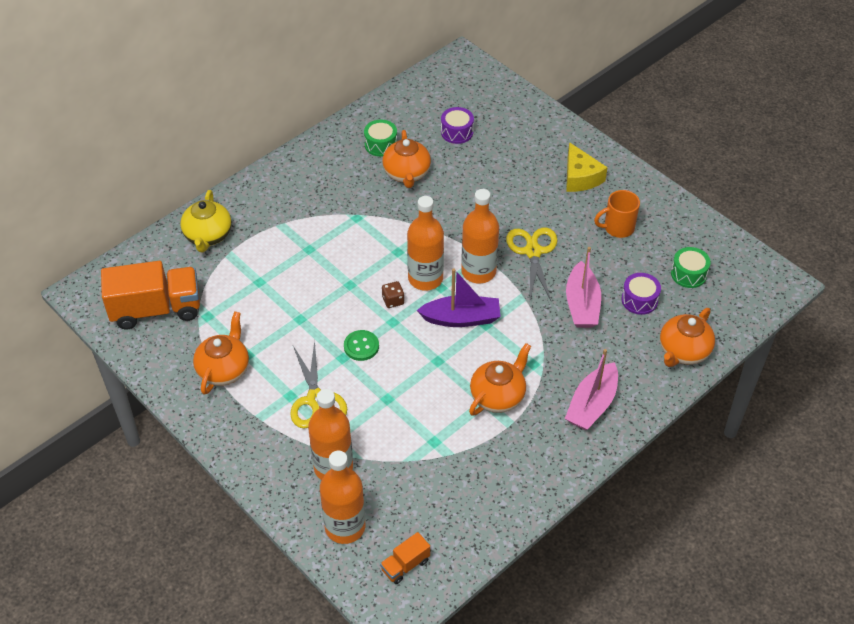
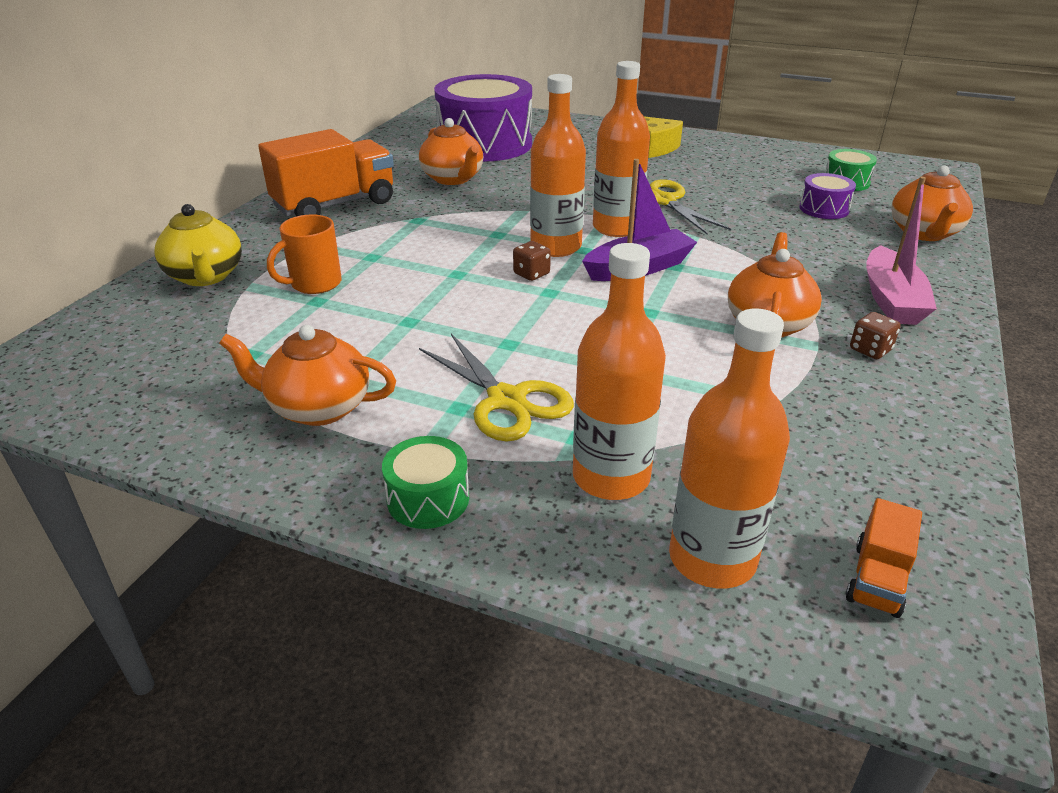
camera: 25 degrees left, 15 degrees down
orange truck [101,261,200,329] -> orange truck moved to [258,129,394,216]
orange teapot [193,311,249,395] -> orange teapot turned 75 degrees counterclockwise [219,325,396,426]
green button [344,330,379,361] -> none
green drum [364,120,397,157] -> green drum moved to [382,436,469,529]
purple drum [441,107,474,144] -> purple drum [434,74,532,162], size x2.34
pink boat [566,247,601,328] -> none
orange mug [594,190,640,238] -> orange mug moved to [267,214,342,294]
none -> brown dice [850,312,901,359]

